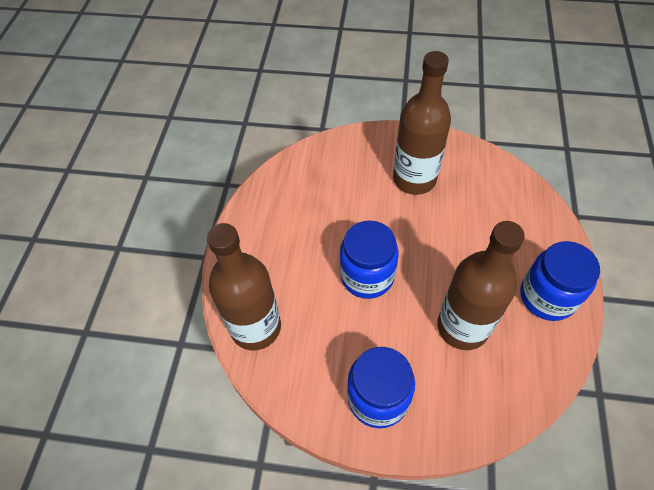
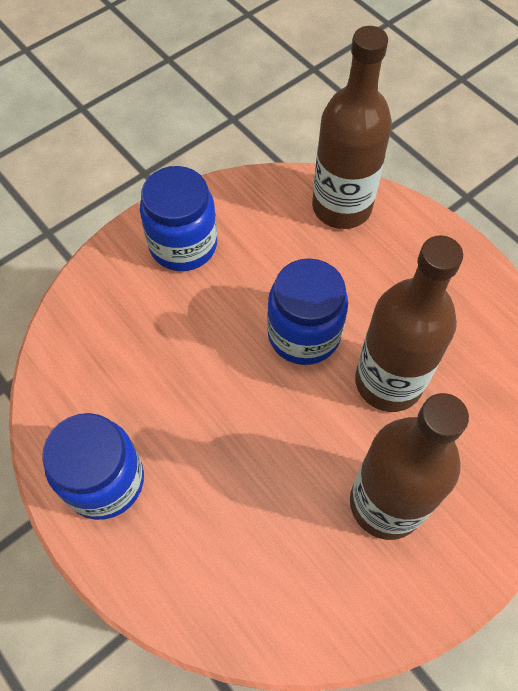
camera: 130 degrees right, 5 degrees up
brown bottle [437,221,525,350] -> brown bottle moved to [355,235,463,412]

